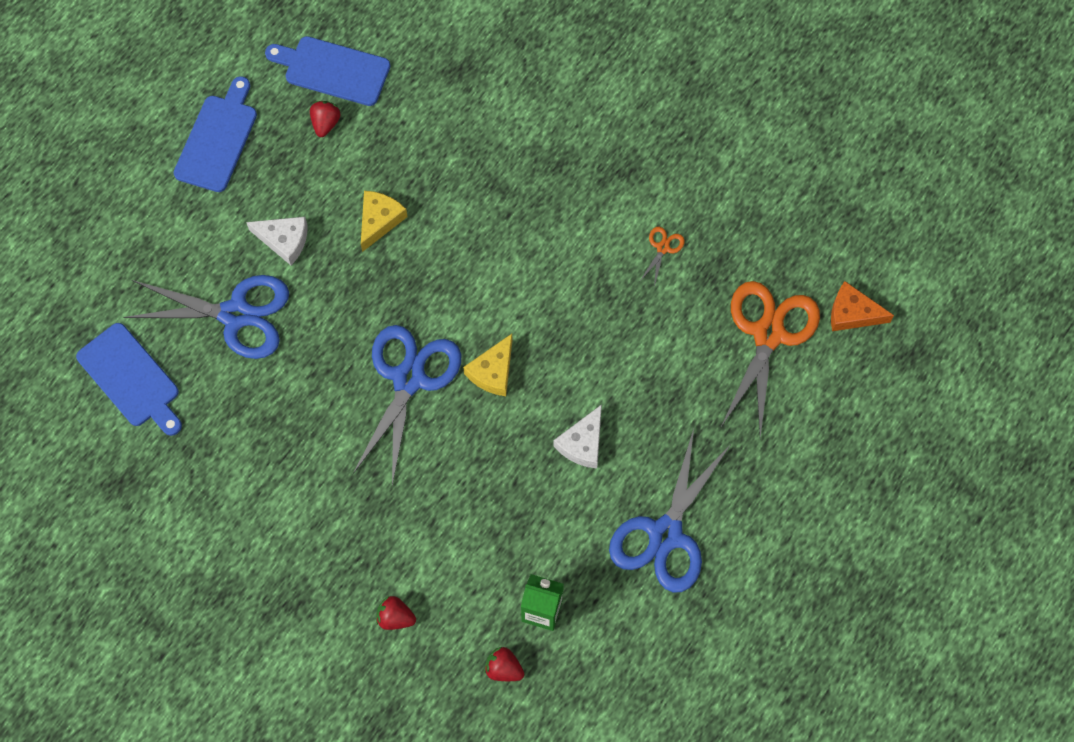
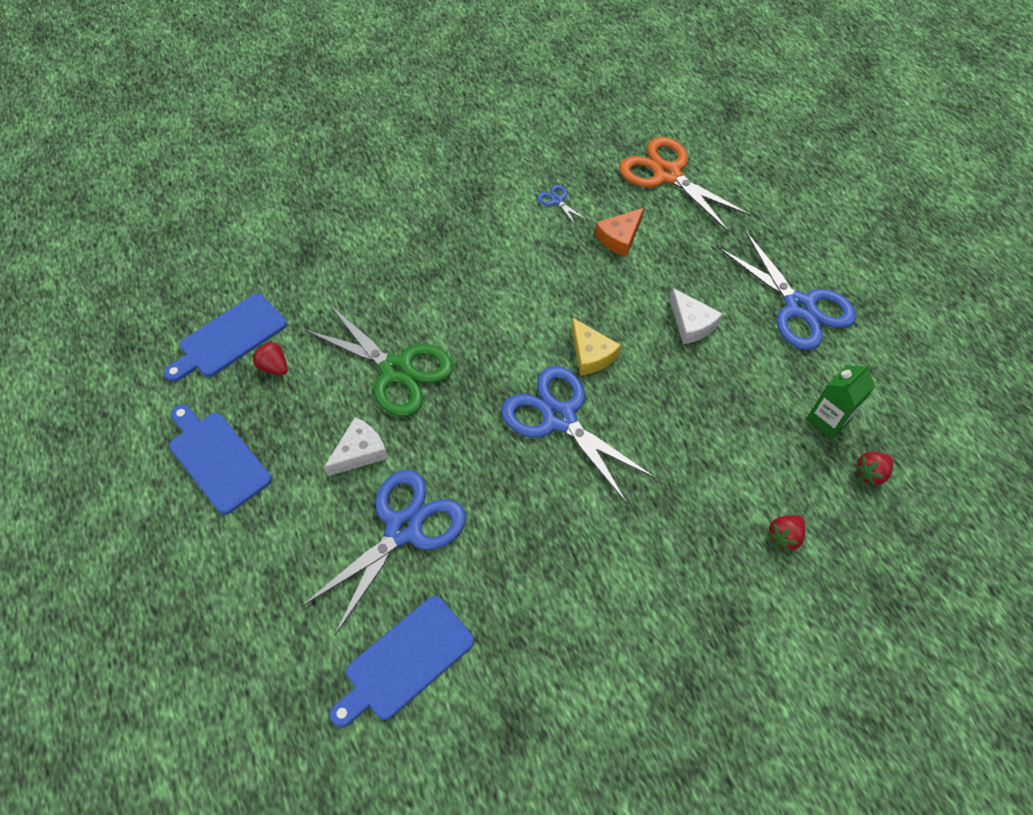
camera: 60 degrees left, 10 degrees down
blue cutting board [76,323,182,436] -> blue cutting board turned 150 degrees clockwise [330,596,474,727]
yellow cheese [361,191,408,252] -> green scissors [304,304,453,417]
orange scissors [639,227,685,287] -> blue scissors [537,184,586,226]
orange cheese [831,281,894,331] -> orange cheese moved to [595,208,644,257]

